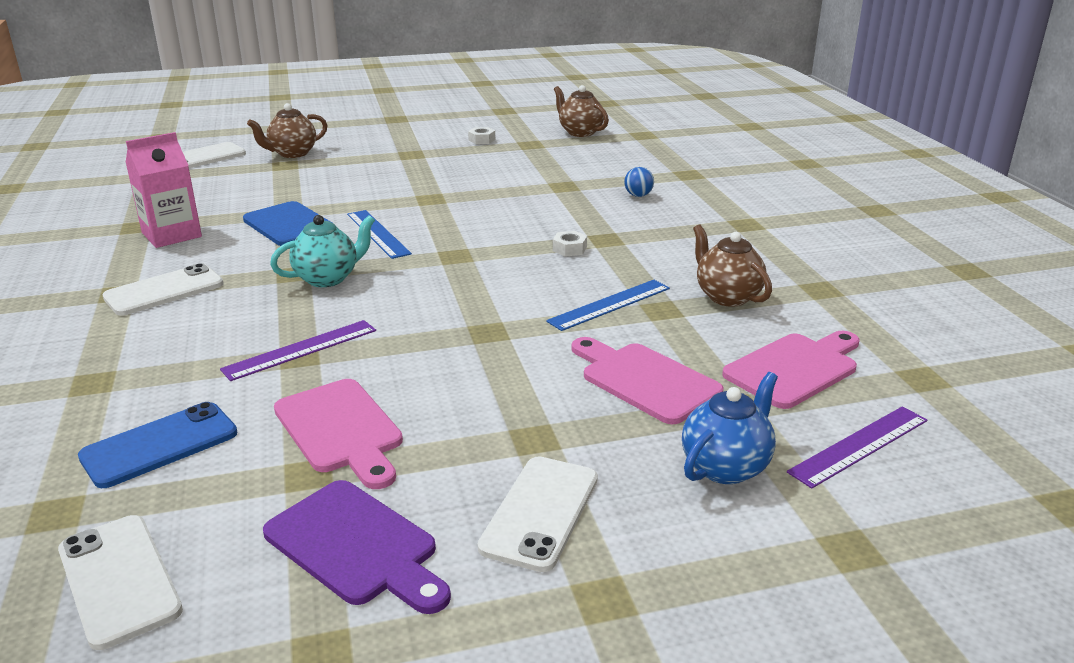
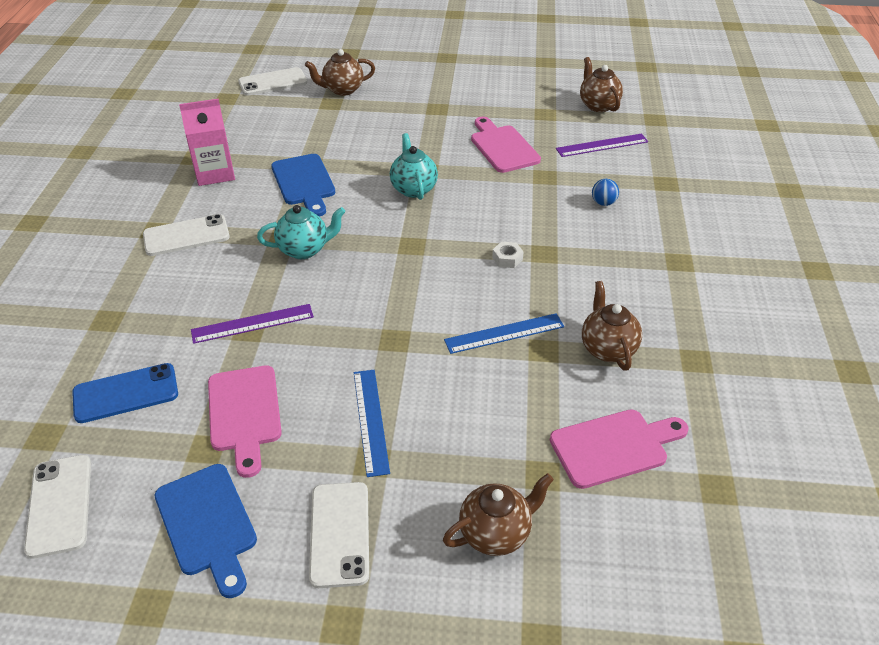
camera: 20 degrees right, 15 degrees up
purple cutting board [263,480,451,614] -> blue cutting board [155,464,257,598]
blue ruler [347,210,412,259] -> blue ruler moved to [354,370,390,477]
white nut [468,127,495,144] -> none
white phone [478,456,598,572] -> white phone turned 45 degrees counterclockwise [309,482,369,588]
pink cutting board [571,337,724,424] -> pink cutting board moved to [471,117,541,173]
blue teapot [682,372,778,484] -> brown teapot [443,473,554,556]
purple ruler [787,406,928,488] -> purple ruler moved to [556,133,648,157]
none -> turquoise teapot [390,133,438,200]

